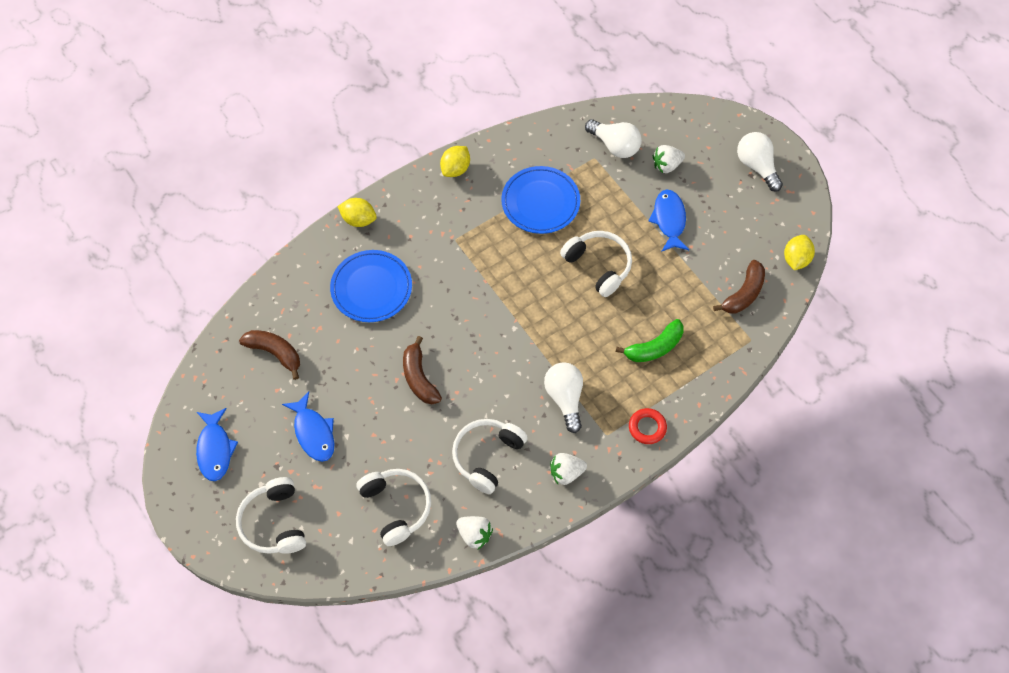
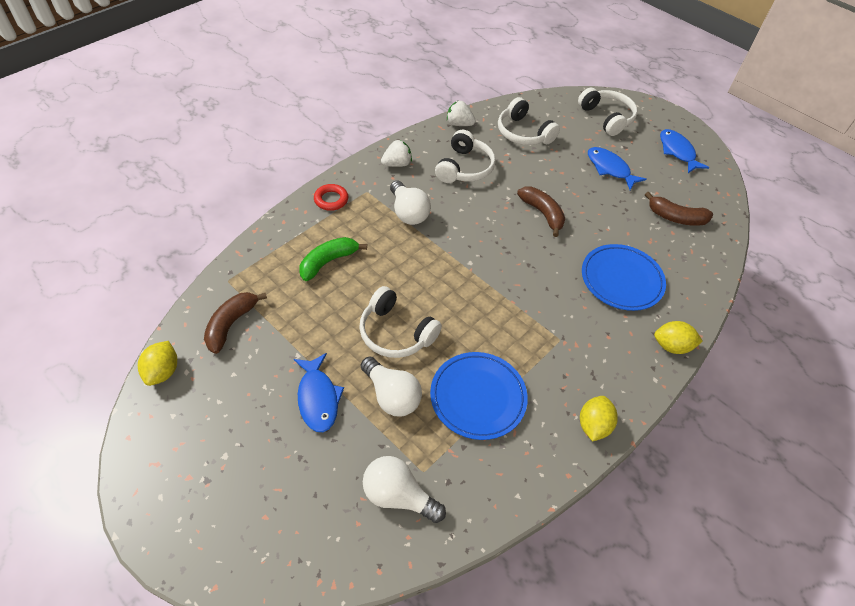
camera: 165 degrees right, 10 degrees down
white strawberry [653,145,685,173] -> none
white light bulb [737,132,783,192] -> white light bulb moved to [361,357,422,416]

